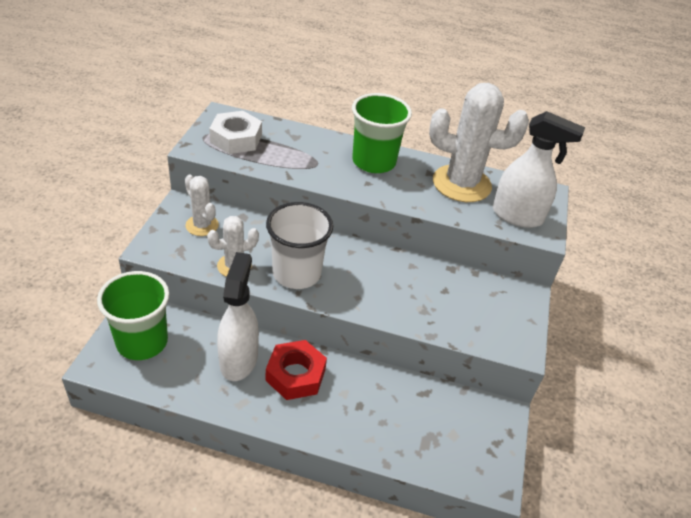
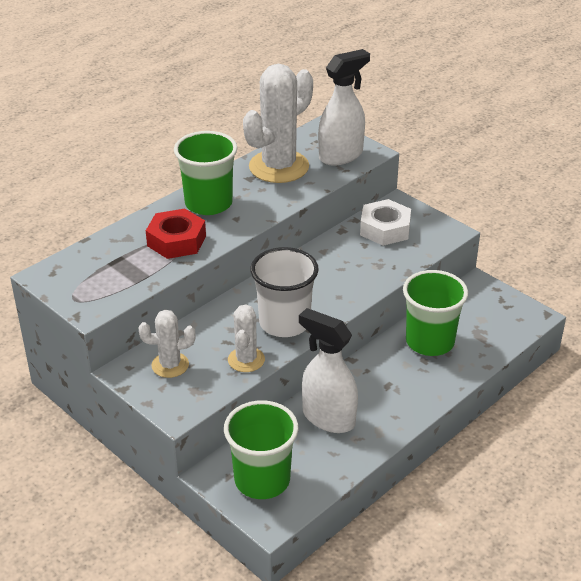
camera: 55 degrees left, 5 degrees down
white nut [209,111,262,154] -> white nut moved to [360,199,411,246]
red nut [265,340,327,400] -> red nut moved to [146,209,206,259]
none -> green cup [403,270,468,356]

